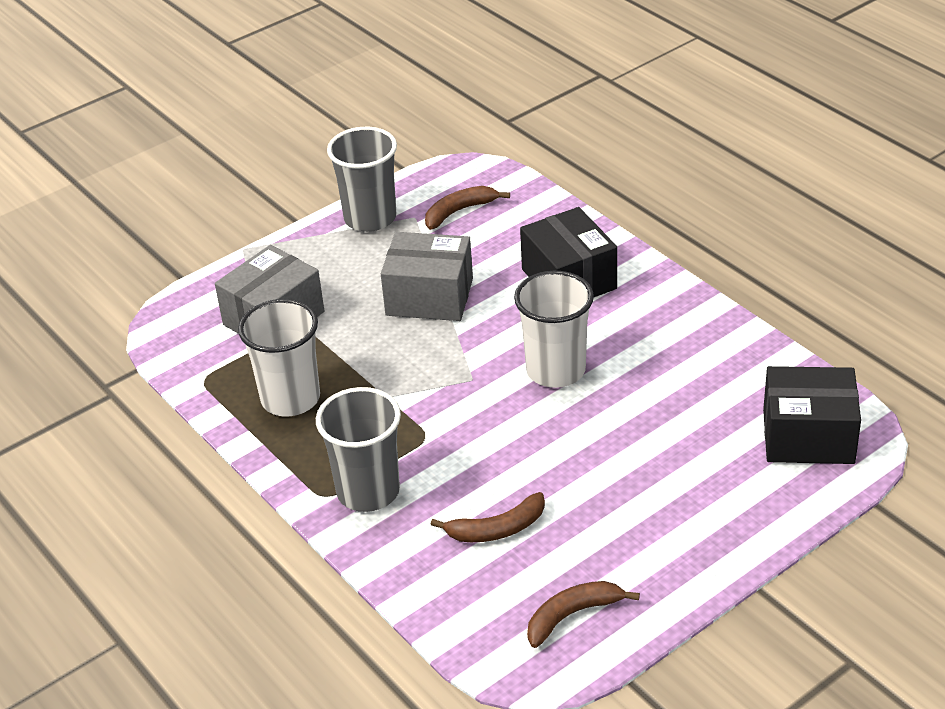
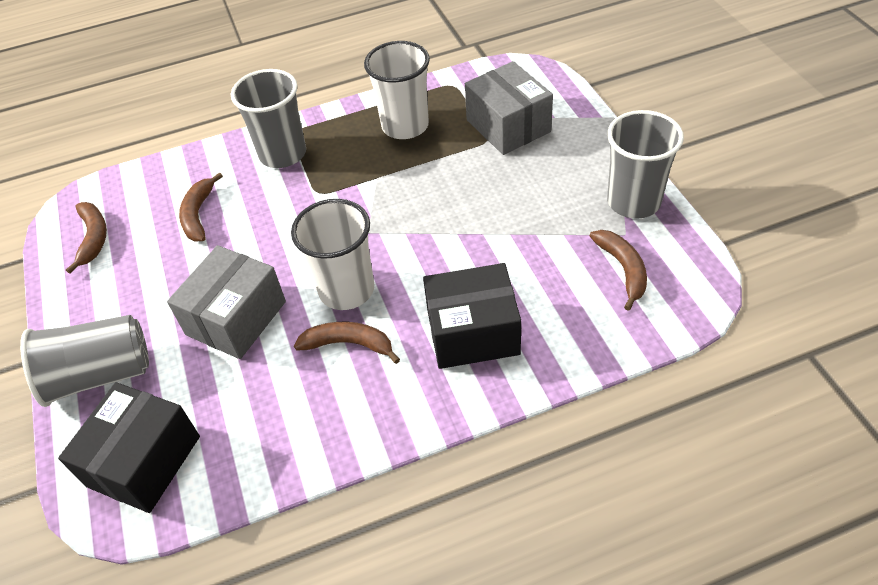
camera: 110 degrees right, 10 degrees up
grey box [381,232,473,321] -> grey box moved to [167,245,286,359]
none -> grey cup [20,315,149,407]
none -> brown banana [294,322,400,364]

